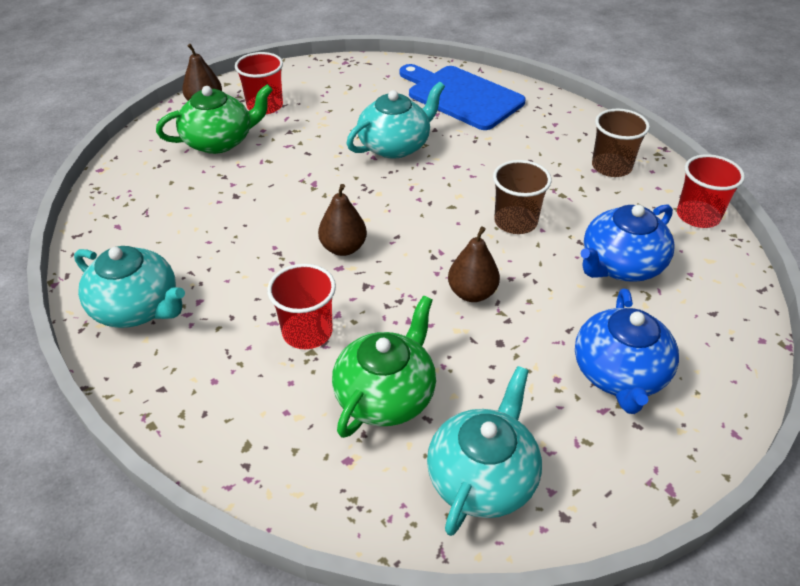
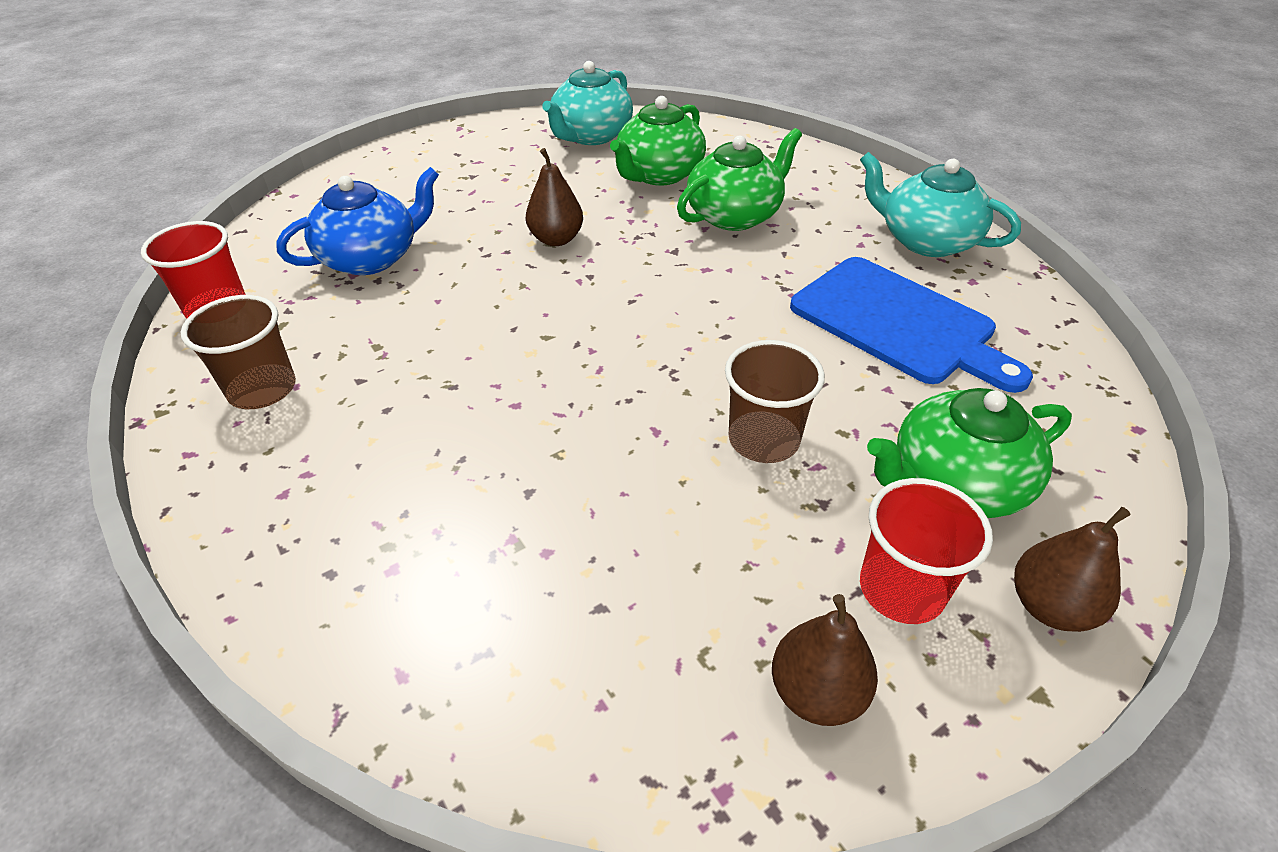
camera: 175 degrees left, 0 degrees up
red cup [267,264,336,349] -> green teapot [677,128,802,231]
brown pear [318,184,367,256] -> brown pear moved to [772,594,878,726]
turquoise teapot [347,82,445,159] -> none
blue cutting board [400,64,526,130] -> blue cutting board moved to [790,257,1033,393]
brown cup [493,160,552,234] -> brown cup moved to [725,340,825,463]
blue teapot [575,289,679,414] -> none

